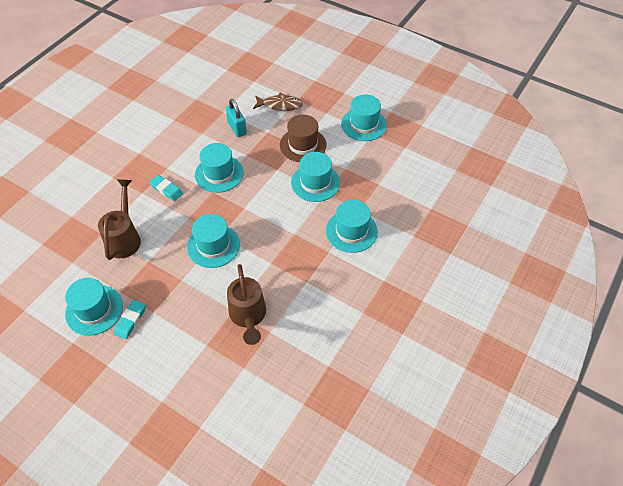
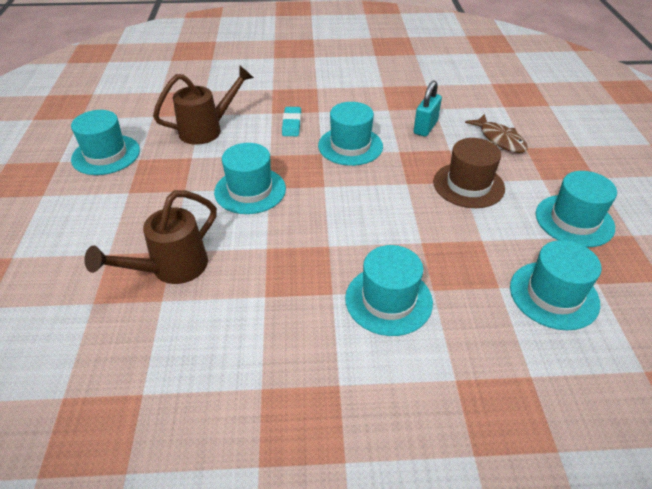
camera: 55 degrees right, 10 degrees down
turquoise eraser [114,300,146,339] -> none
turquoise hat [291,152,340,202] -> turquoise hat moved to [510,240,602,330]

